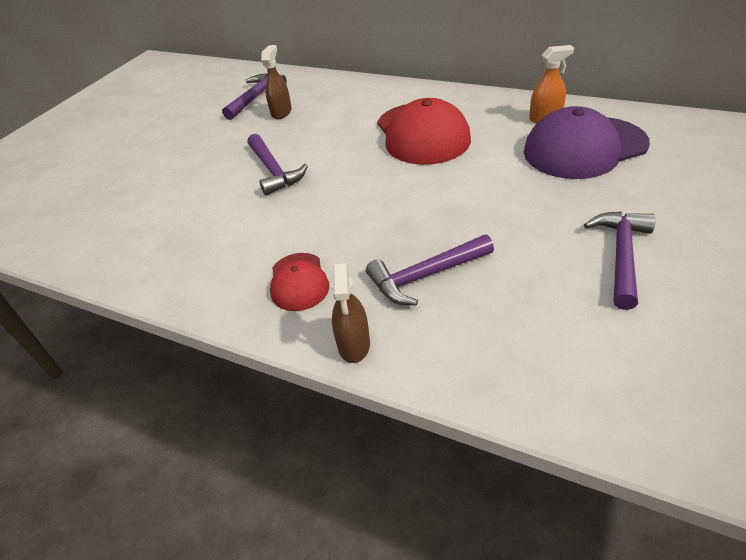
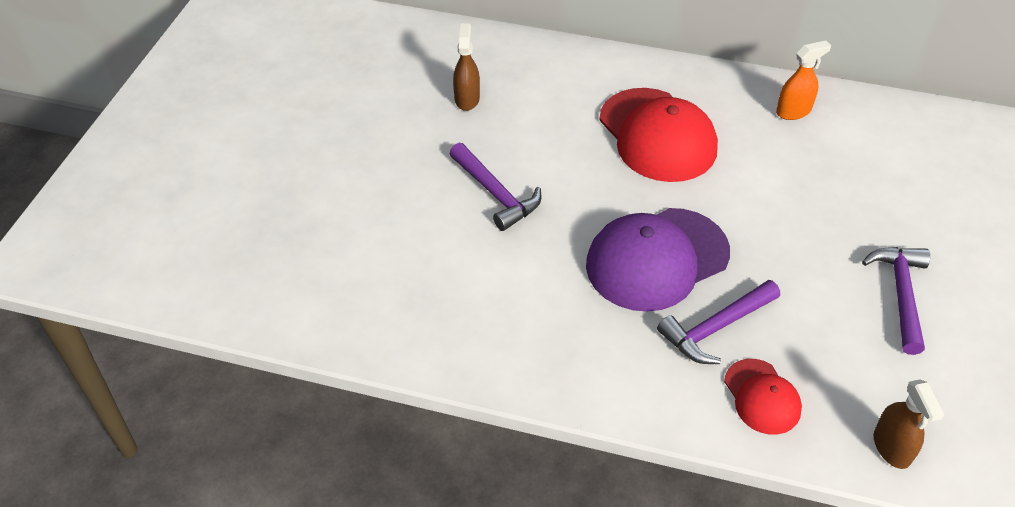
camera: 15 degrees left, 5 degrees up
purple hammer [222,73,287,120] -> none
red cap [270,253,329,311] -> red cap moved to [724,359,802,435]
brown spray bottle [331,263,370,363] -> brown spray bottle moved to [874,380,944,469]
purple cap [524,106,650,179] -> purple cap moved to [586,208,730,312]

